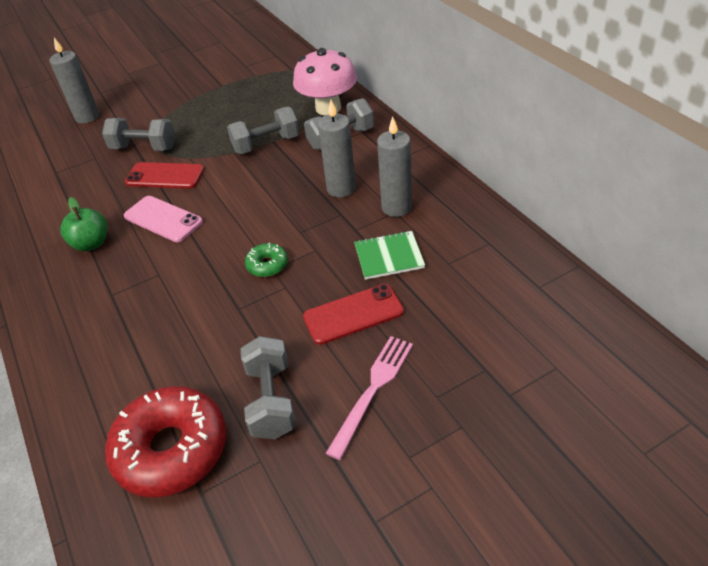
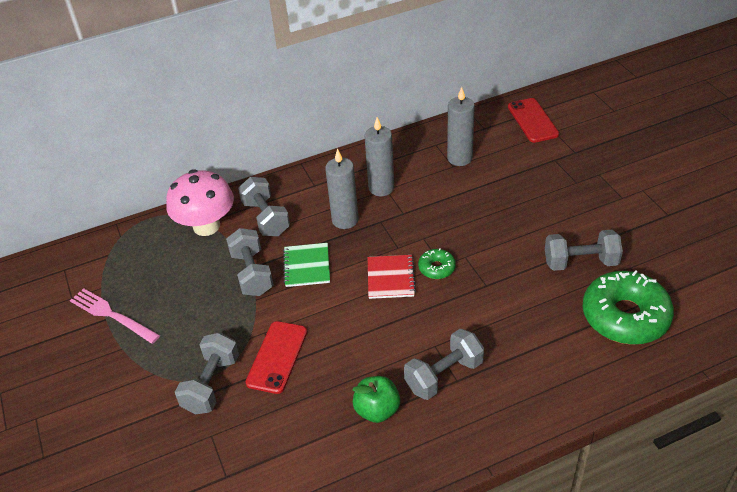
camera: 85 degrees left, 0 degrees up
grey candle [49,38,99,124] -> grey candle moved to [447,87,475,166]
red donut [105,386,226,498] -> green donut [583,270,674,345]
pink phone [124,196,203,242] -> none
red phone [303,284,404,345] -> red phone moved to [508,98,559,143]
pink fork [326,336,413,460] -> pink fork moved to [70,288,160,344]
green notebook [354,231,425,280] -> green notebook moved to [283,243,330,287]
none -> red notebook [368,255,416,299]
none -> grey dumbbell [404,329,484,400]

